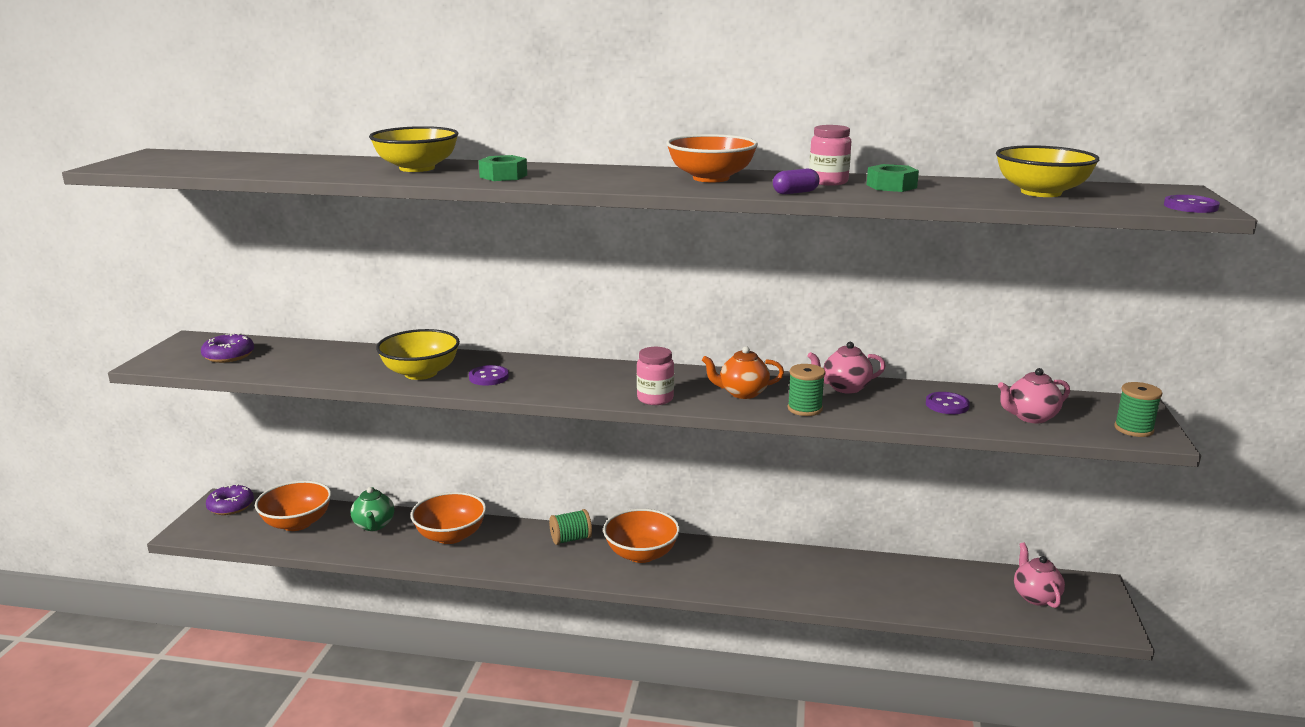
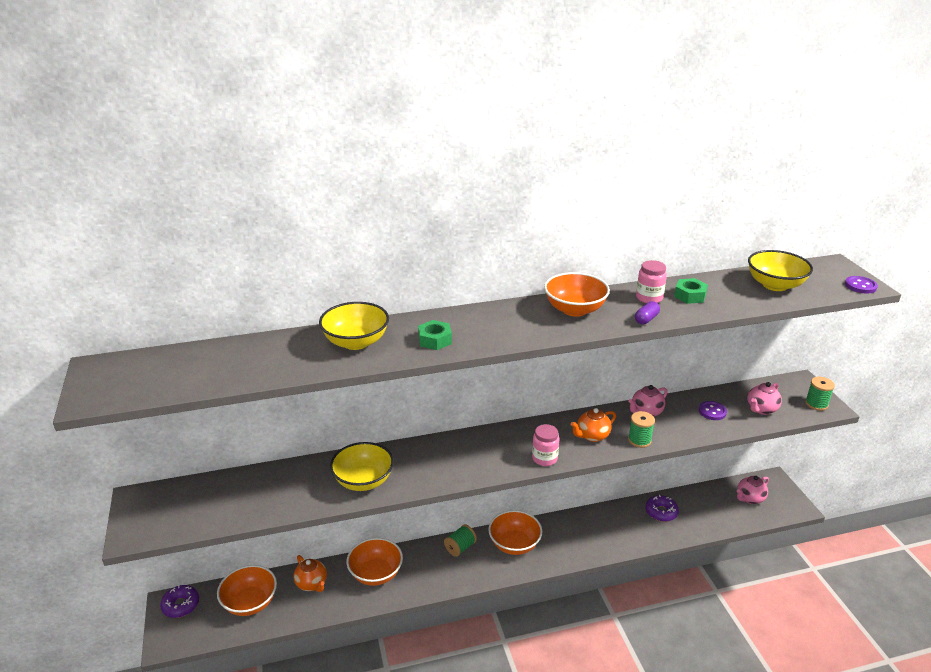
camera: 25 degrees left, 10 degrees up
purple donut [201,333,254,363] -> purple donut moved to [645,495,679,522]
green teapot [351,487,394,531] -> orange teapot [293,555,327,592]
purple button [469,365,509,386] -> none
pink teapot [1014,543,1065,608] -> pink teapot turned 90 degrees counterclockwise [737,476,769,504]

